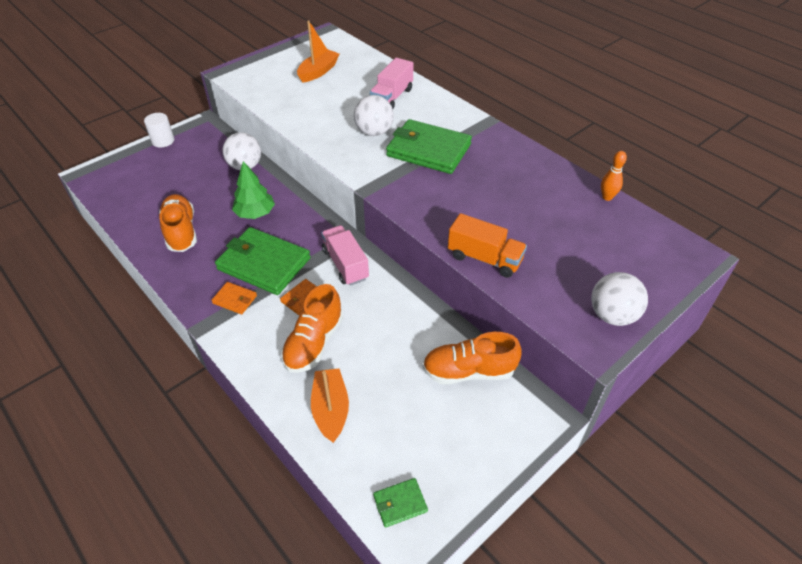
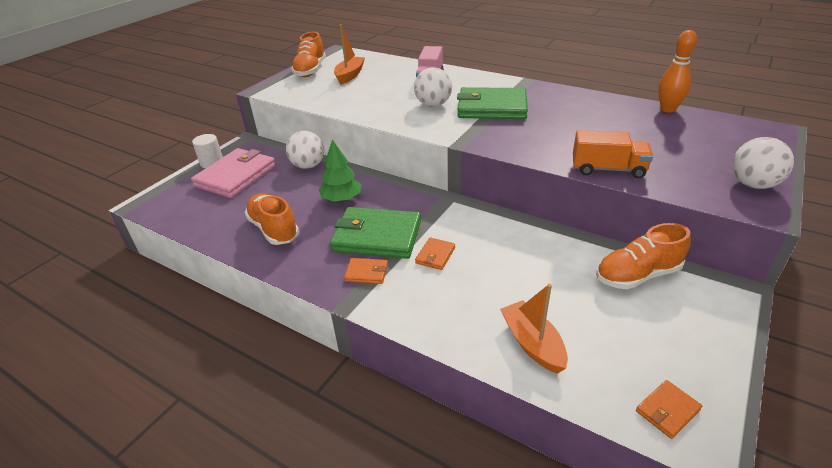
camera: 15 degrees left, 10 degrees down
orange shoe [281,284,343,373] -> orange shoe moved to [291,32,326,77]
pink truck [321,225,369,286] -> none
green wallet [373,478,428,528] -> orange wallet [636,380,702,439]
orange bowling pin [601,151,627,201] -> orange bowling pin [658,30,697,113], size x1.54
none -> pink wallet [191,148,276,198]

